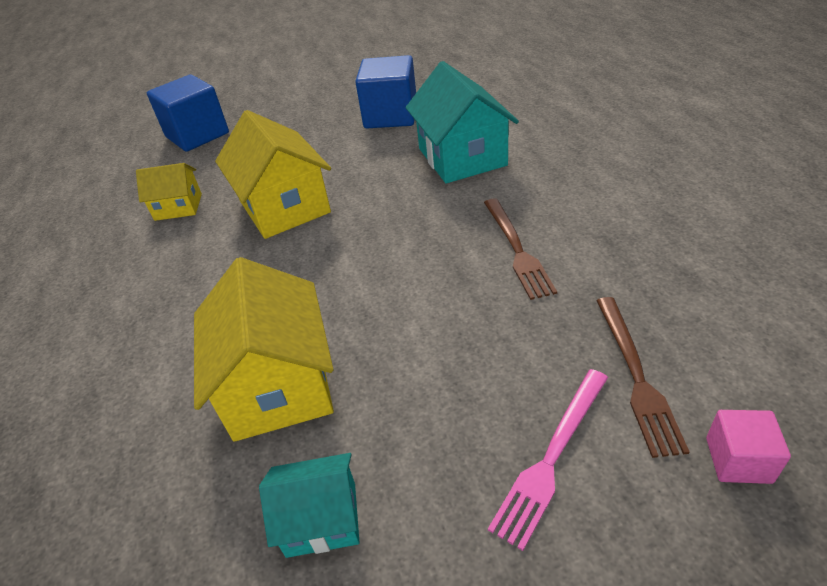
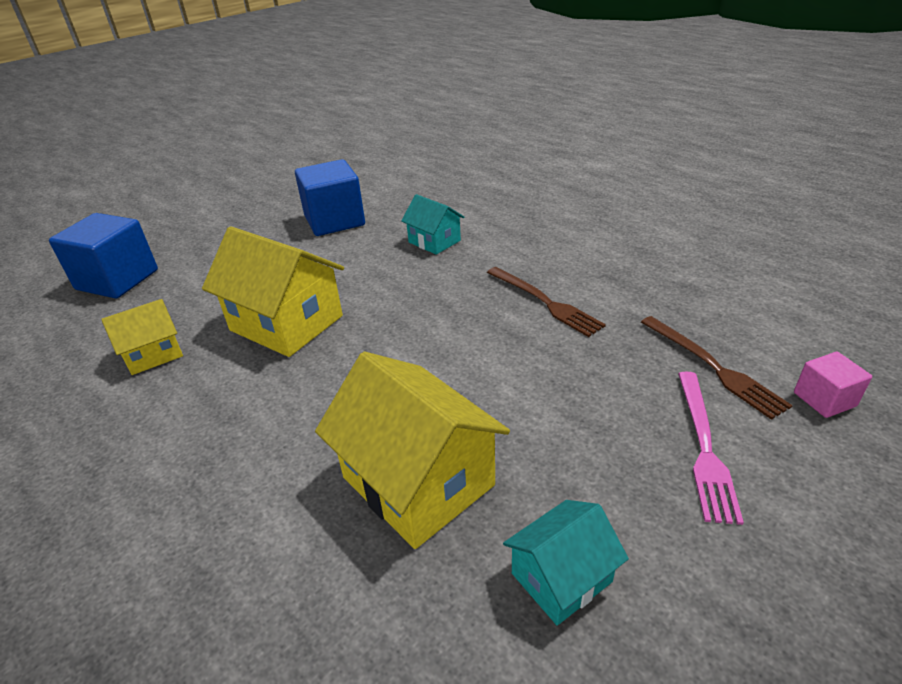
camera: 30 degrees left, 5 degrees down
turquoise house [406,61,519,183] -> turquoise house [401,194,464,255], size x0.55

